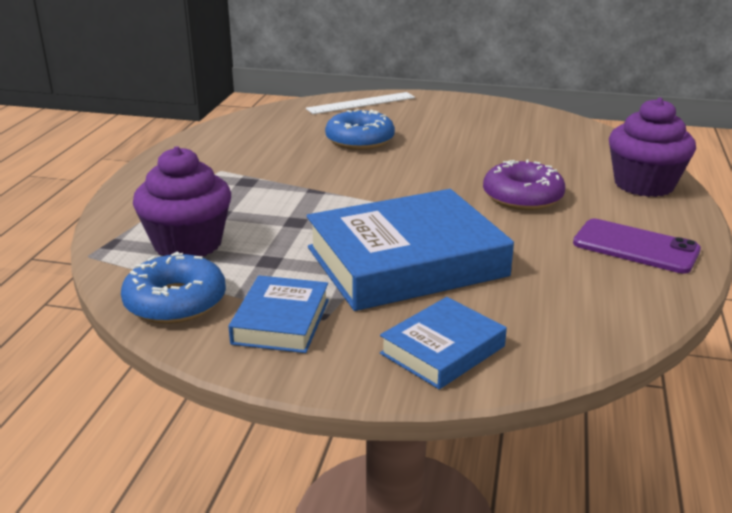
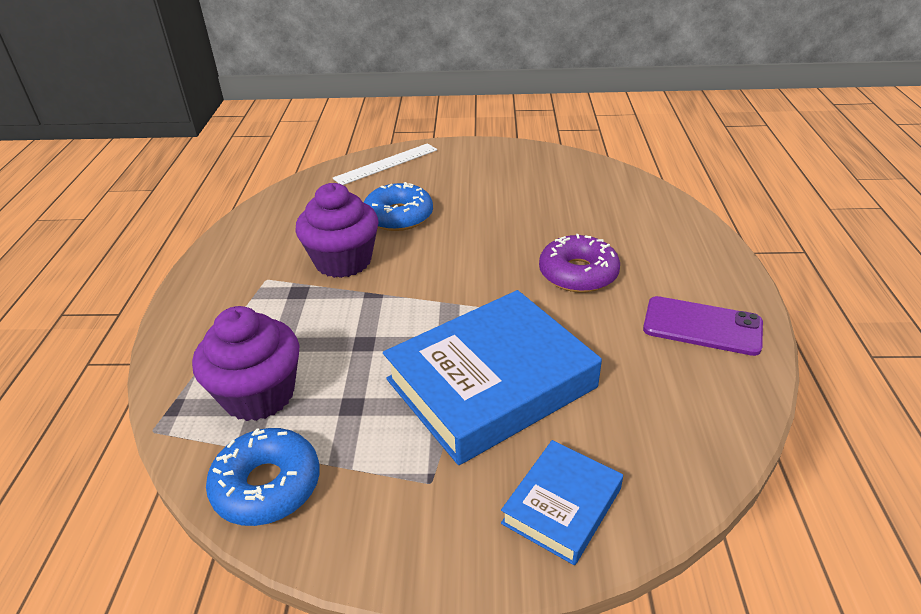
camera: 10 degrees left, 10 degrees up
blue book [228,276,329,353] -> none
purple cupcake [609,97,696,197] -> purple cupcake moved to [296,183,379,278]

